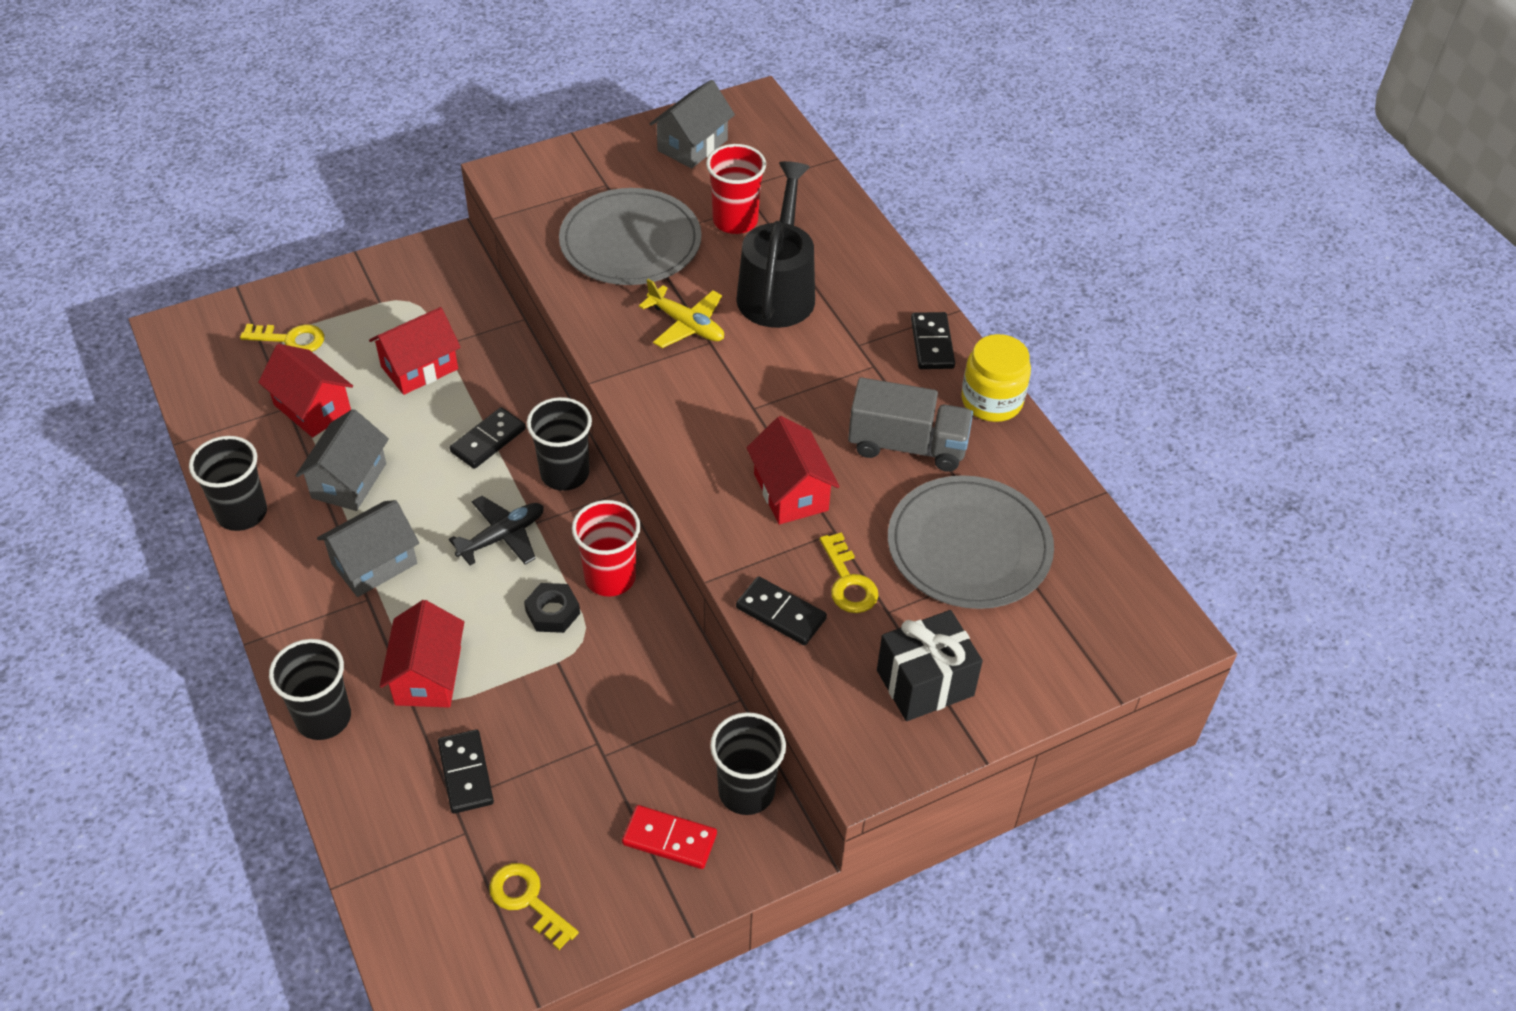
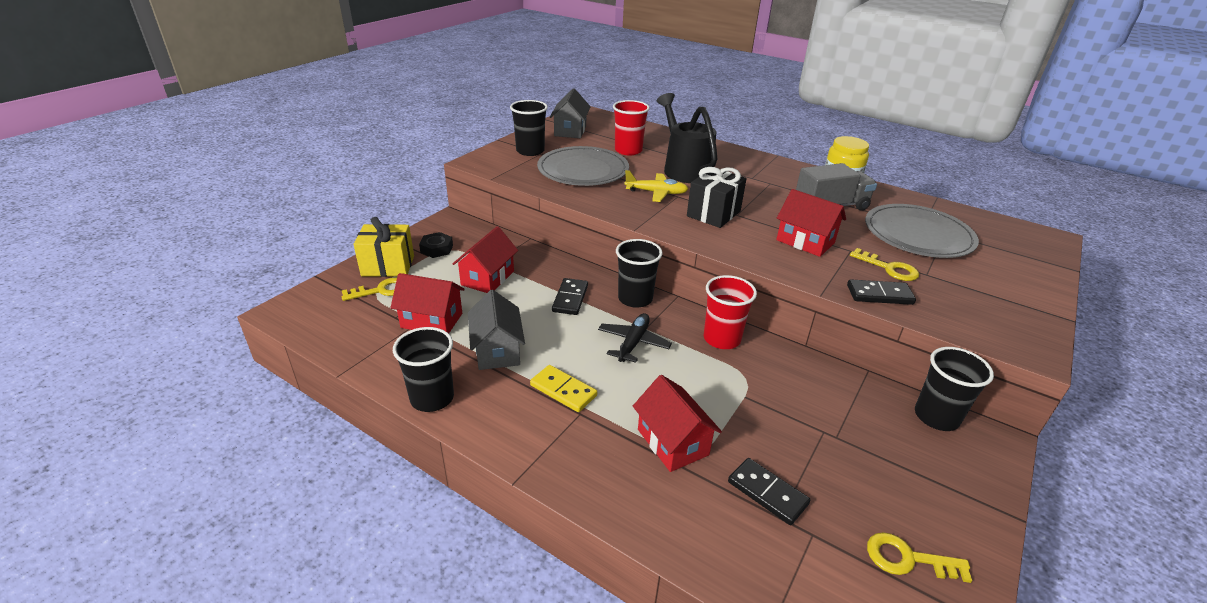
camera: 30 degrees left, 15 degrees down
black cup [269,639,351,740] -> black cup moved to [510,100,548,156]
grey house [317,500,419,597] -> yellow domino [530,365,597,412]
black nut [524,583,580,633] -> black nut moved to [419,232,453,258]
red domino [622,805,717,869] -> none
black gift [877,610,983,721] -> black gift moved to [687,167,747,228]
black domino [911,312,955,369] -> none
none -> yellow gift [353,217,414,277]

